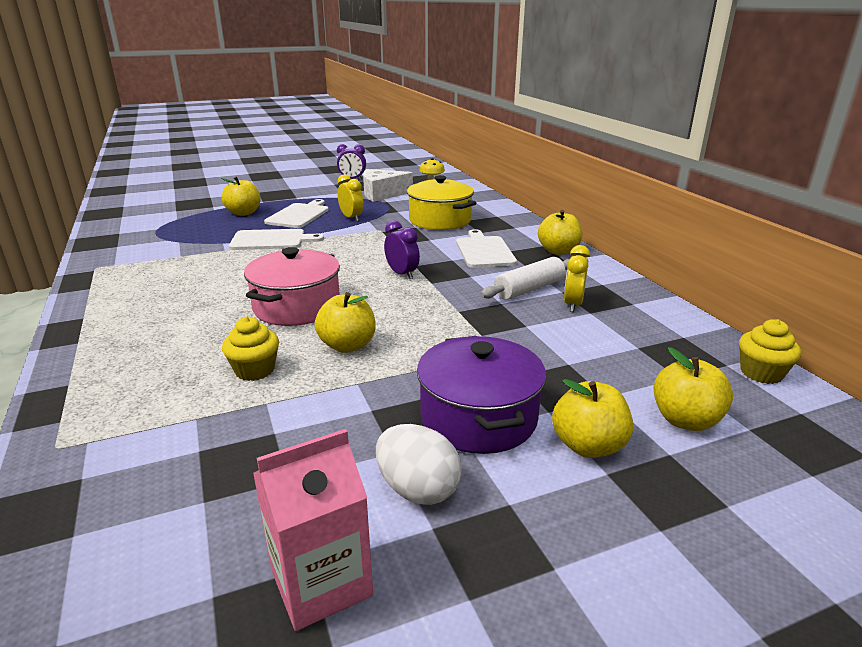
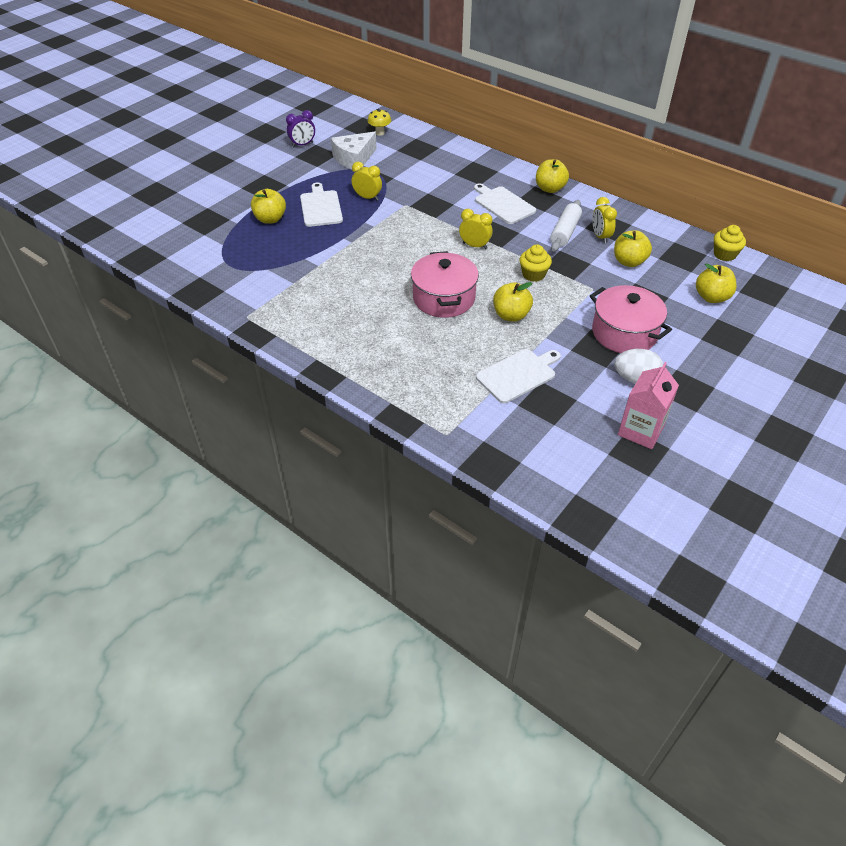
camera: 30 degrees left, 20 degrees up
yellow cupcake [222,316,279,381] -> yellow cupcake moved to [520,244,552,282]
white cutting board [229,229,324,250] -> white cutting board moved to [476,349,561,403]
purple clock [384,221,420,279] -> yellow clock [459,209,493,249]
yellow pot [407,175,476,230] -> none
purple pot [417,336,546,454] -> pink pot [590,285,672,353]
yellow apple [552,379,633,458] -> yellow apple moved to [614,230,652,267]

